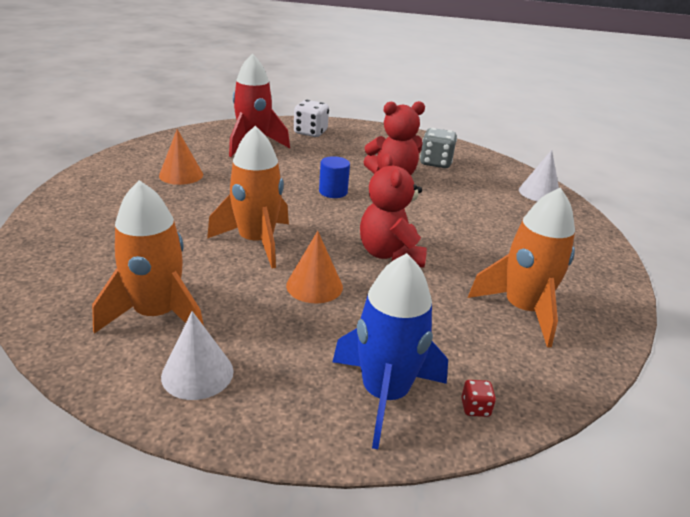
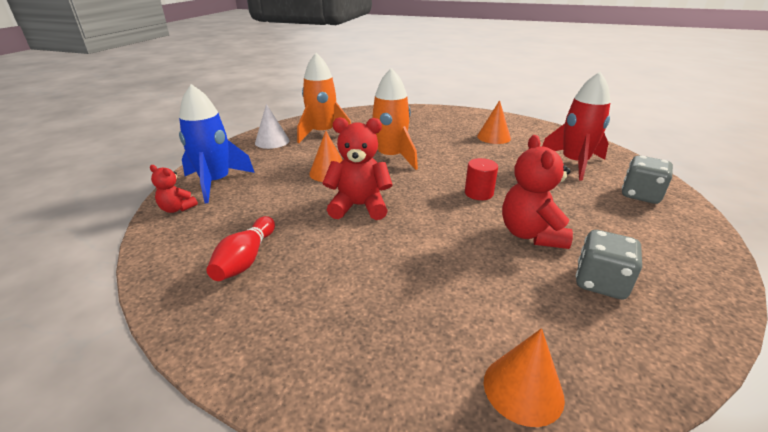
camera: 105 degrees right, 0 degrees up
white dice [294,100,329,137] -> grey dice [622,155,673,204]
blue cylinder [319,156,350,198] -> red cylinder [465,158,498,200]
red dice [461,380,496,417] -> red teddy bear [150,165,198,213]
orange rocket [468,188,575,348] -> red bowling pin [206,216,275,281]
white cone [519,150,559,201] -> orange cone [484,328,565,427]

